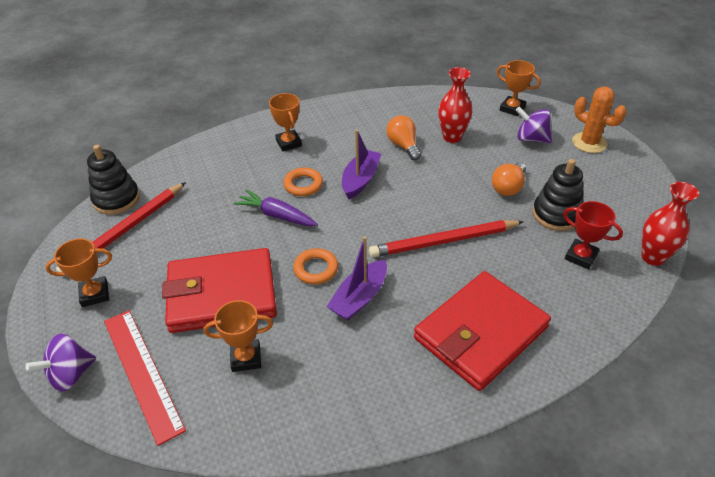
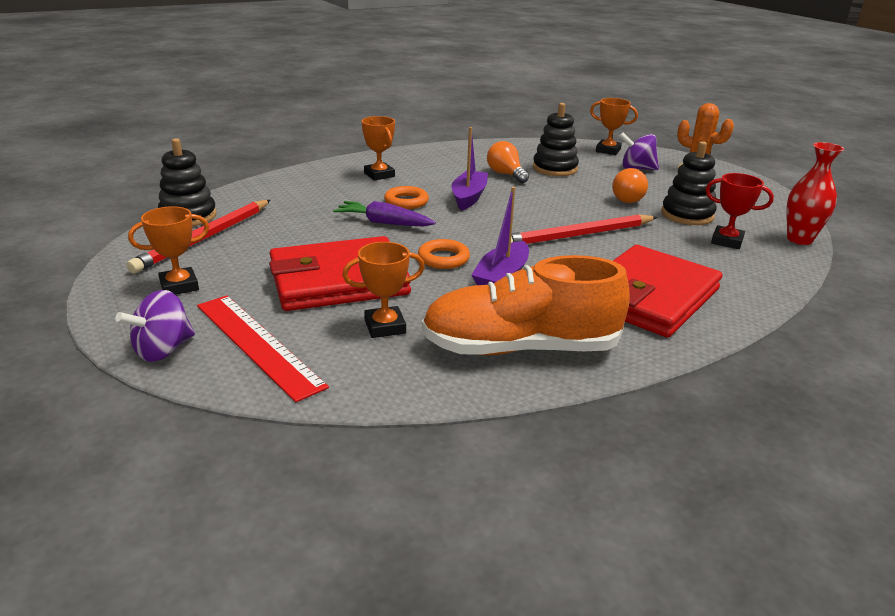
camera: 10 degrees left, 15 degrees down
red vase [438,67,472,143] -> black stacking toy [533,103,579,176]
none -> orange shoe [421,255,630,355]

